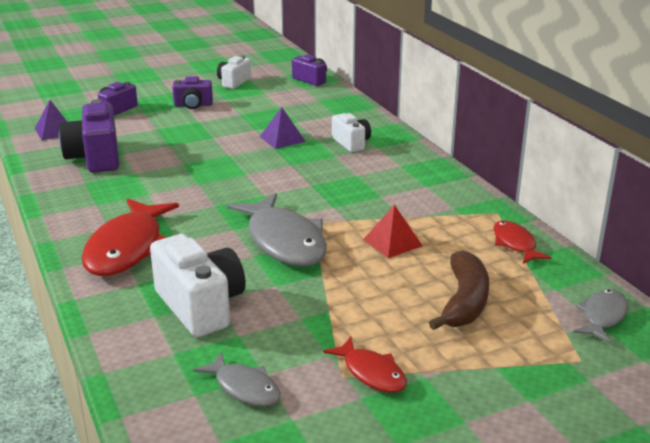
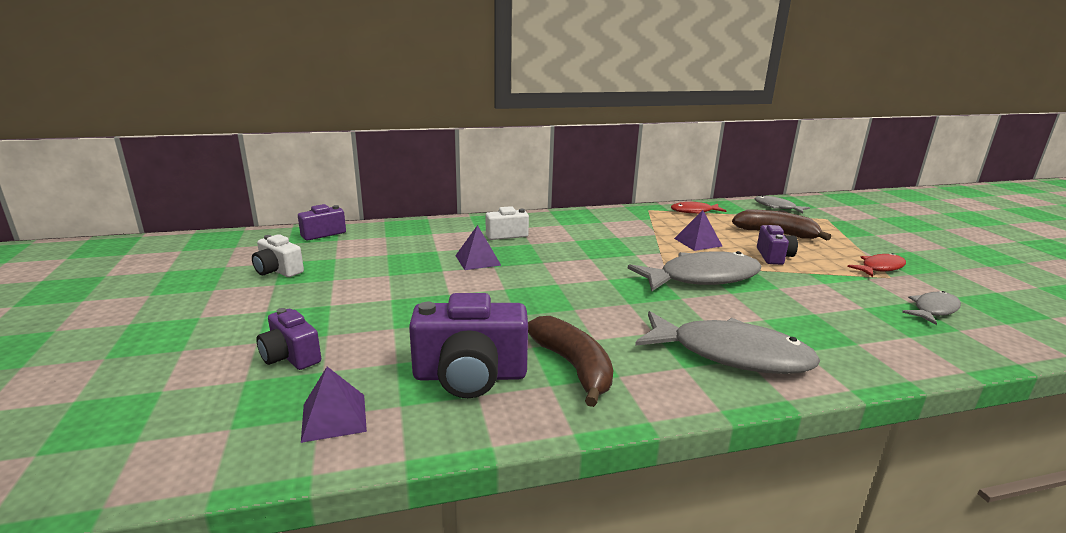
camera: 80 degrees left, 5 degrees down
red fish [82,199,179,276] -> grey fish [635,311,820,374]
white camera [150,234,246,337] -> none
purple camera [172,76,213,109] -> purple camera moved to [757,225,798,265]
red pyramid [363,205,423,258] -> purple pyramid [674,210,723,251]
none -> brown banana [528,316,613,407]

